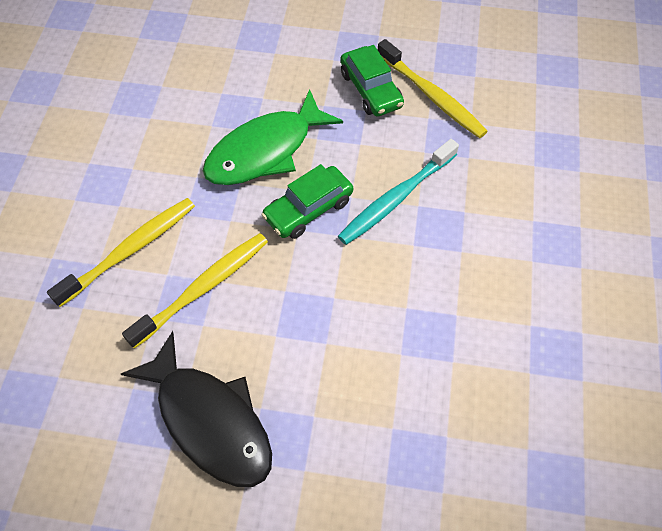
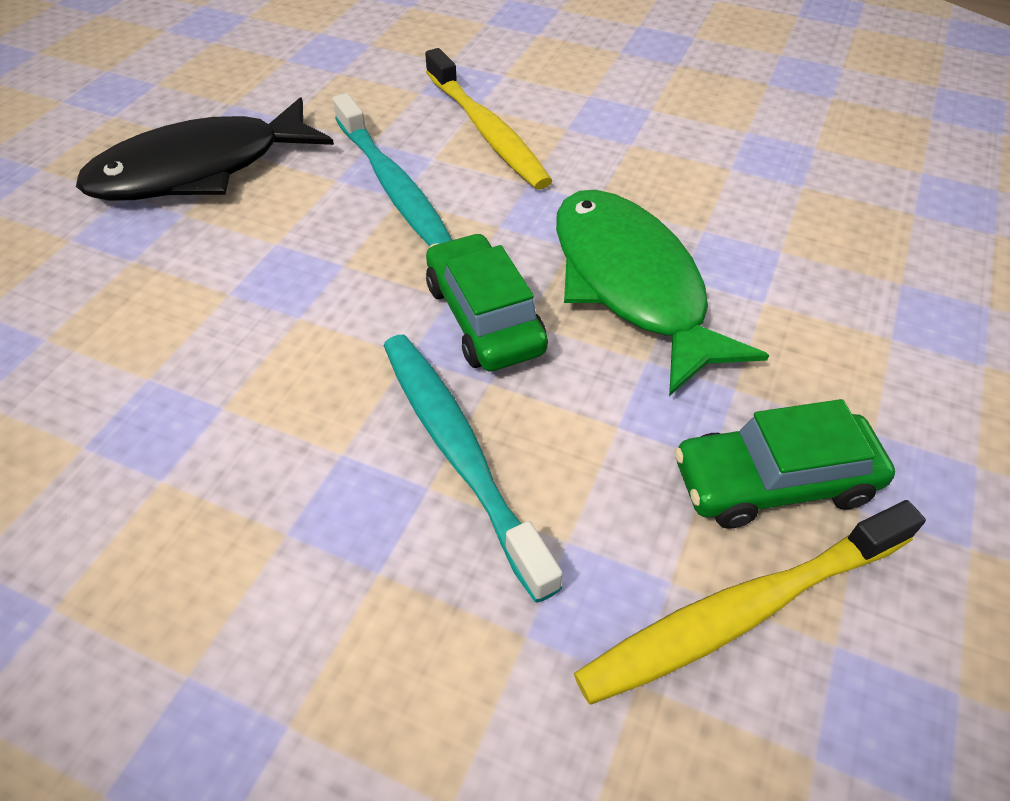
camera: 105 degrees right, 10 degrees down
yellow toothbrush [122,233,268,349] -> turquoise toothbrush [333,93,452,246]

